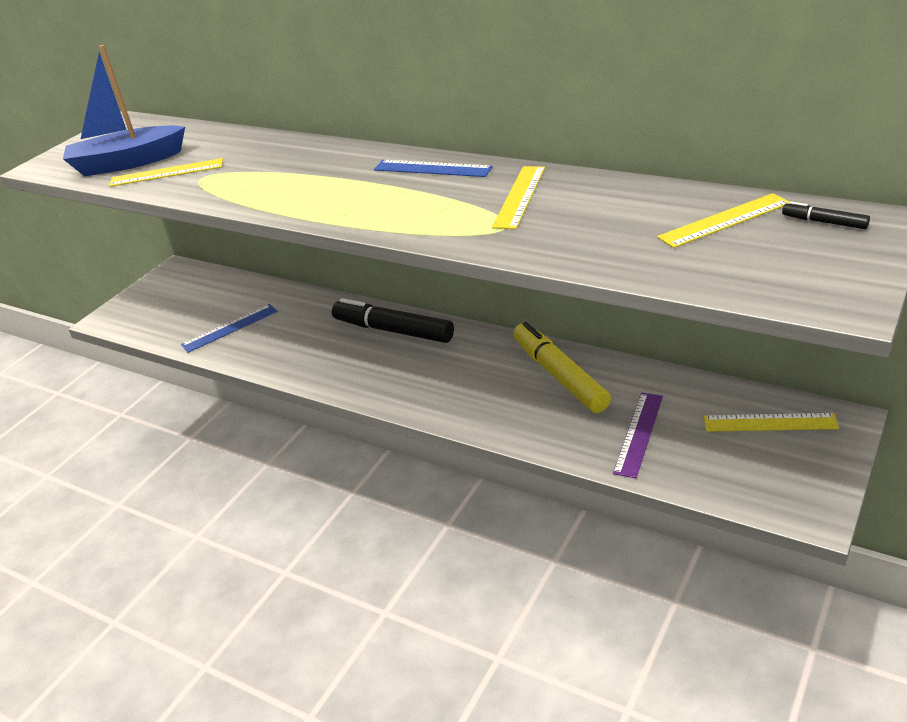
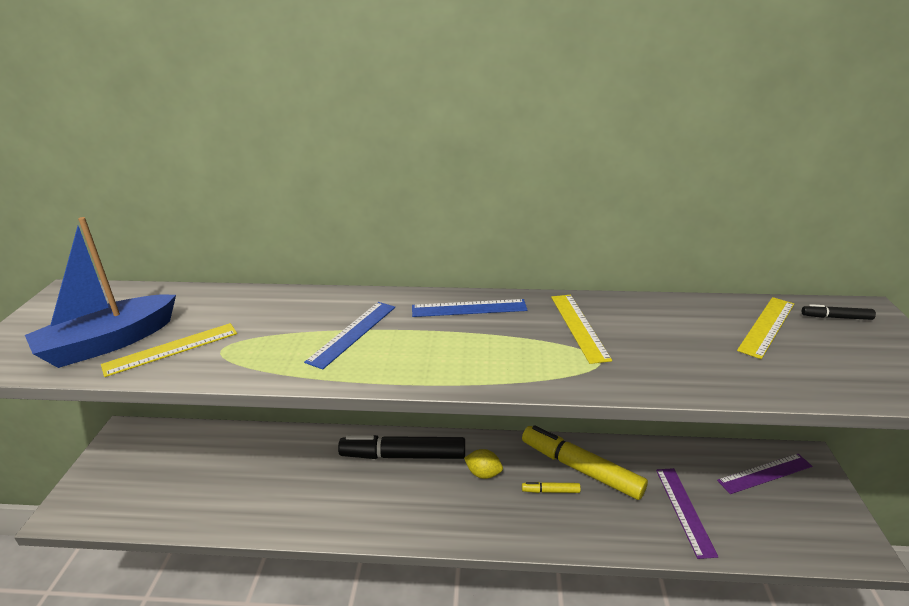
camera: 30 degrees left, 5 degrees down
blue ruler [181,304,277,353] -> blue ruler moved to [304,302,395,369]
yellow ruler [703,413,839,432] -> purple ruler [717,454,812,494]
none -> yellow lemon [464,449,503,479]
none -> yellow marker [522,482,581,493]

